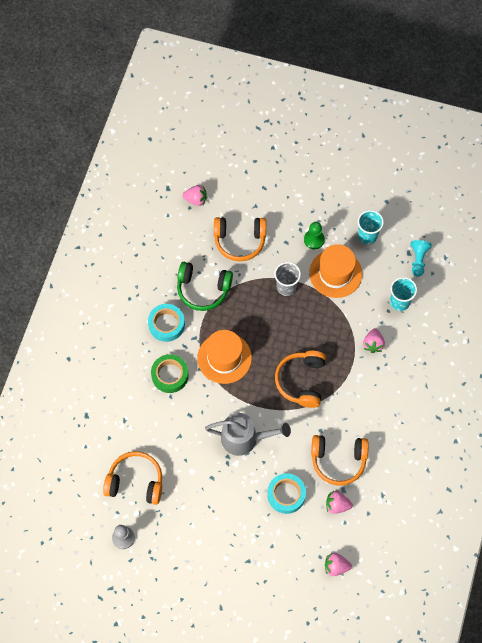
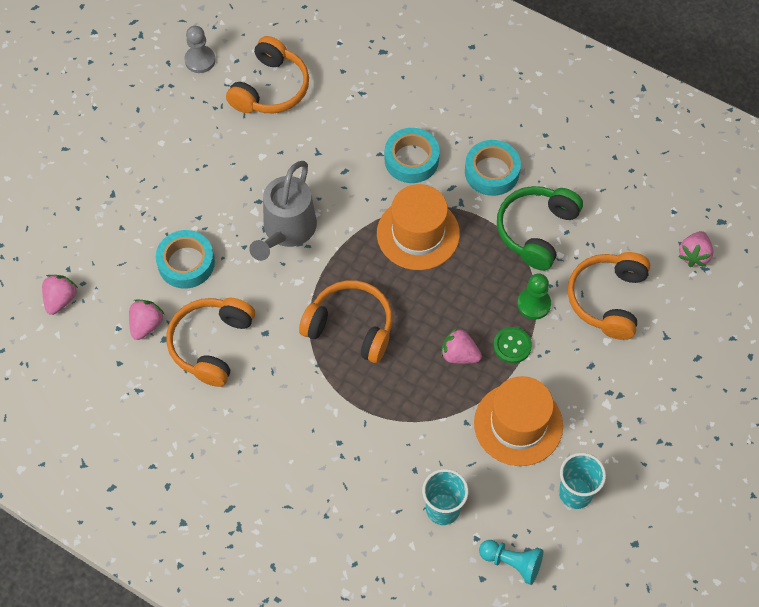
camera: 105 degrees right, 5 degrees down
green tape [151,354,189,393] -> turquoise tape [385,128,440,183]
grey cup [274,262,301,296] -> green button [493,327,532,363]
green pawn [304,222,325,249] -> green pawn moved to [517,273,551,320]
pink strawberry [363,328,385,353] -> pink strawberry moved to [441,328,482,364]

